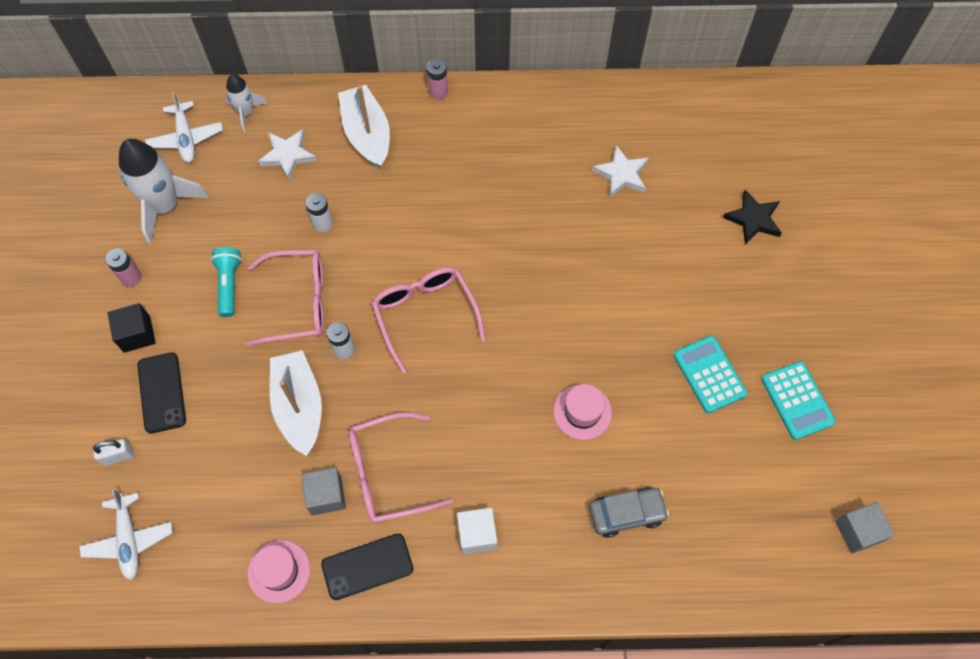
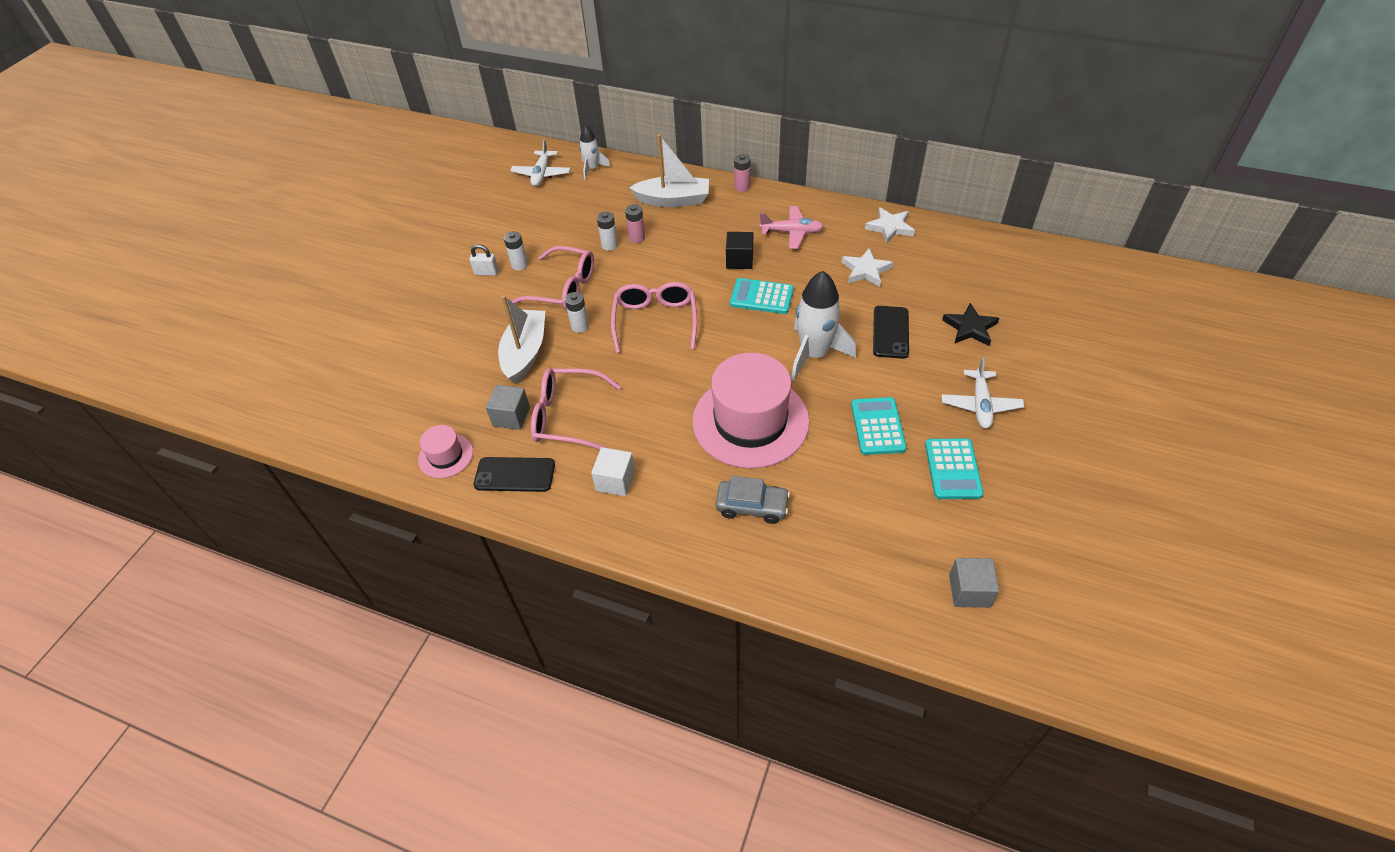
camera: 25 degrees right, 15 degrees down
white plane [79,489,173,580] -> white plane moved to [941,357,1024,429]
white padlock [93,439,134,466] -> white padlock moved to [470,244,499,276]
pink battery [106,248,142,287] -> pink battery moved to [625,204,645,243]
black cube [108,303,156,353] -> black cube moved to [726,232,753,269]
white rocket [119,139,209,244] -> white rocket moved to [791,271,856,381]
black phone [137,352,186,434] -> black phone moved to [873,306,909,359]
turquoise flashlight [211,247,242,317] -> white battery [504,231,528,270]
white star [258,129,317,180] -> white star moved to [865,207,915,243]
white boat [338,85,390,169] -> white boat turned 90 degrees clockwise [629,134,709,207]
pink hat [553,384,612,440] -> pink hat [692,353,810,468], size x2.17
none -> turquoise calculator [730,278,794,314]
none -> pink plane [760,206,824,249]

